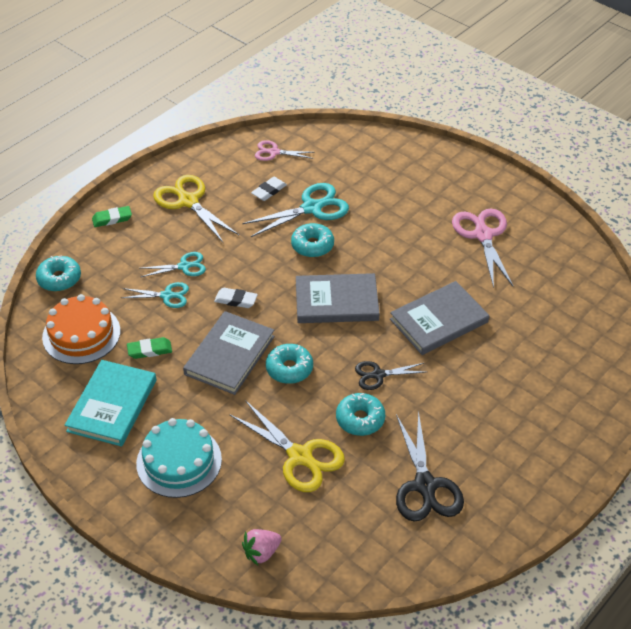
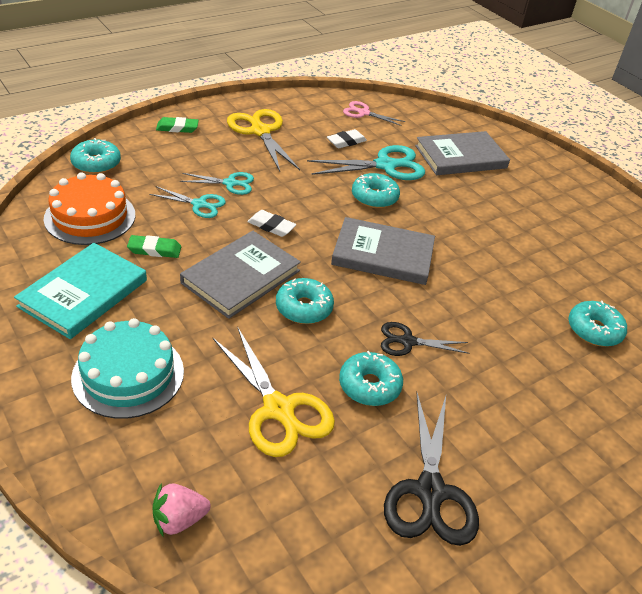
camera: 10 degrees right, 5 degrees down
grey book [390,281,489,355] -> grey book moved to [415,131,510,175]
pink scissors [452,209,513,288] -> none
none -> turquoise donut [569,301,627,347]

